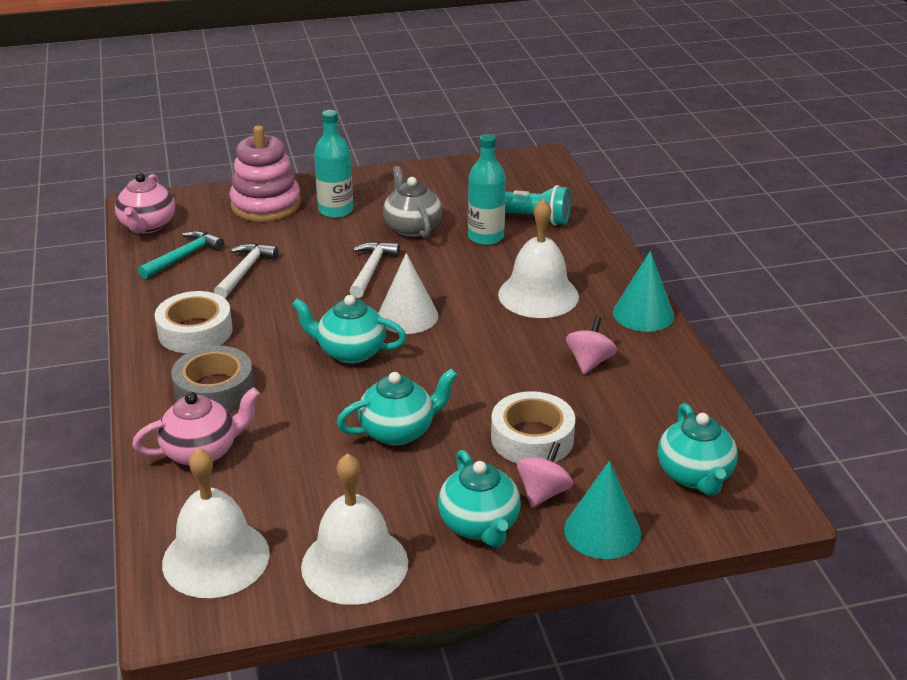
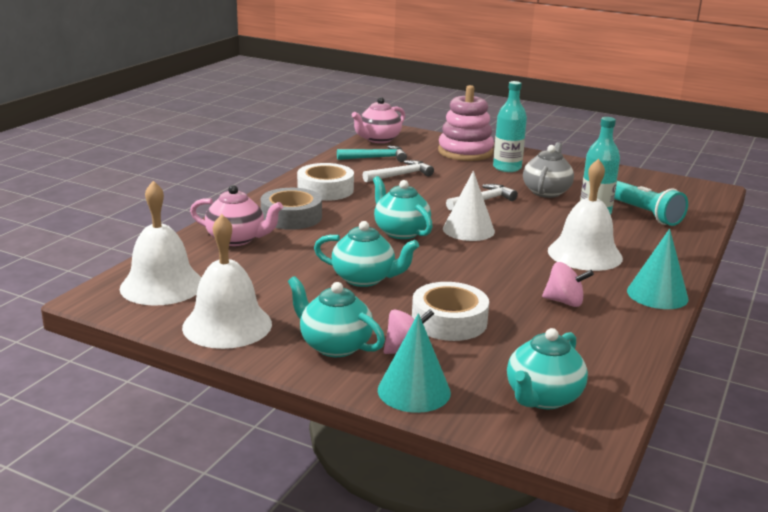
camera: 40 degrees right, 10 degrees down
turquoise teapot [438,450,521,547] -> turquoise teapot turned 105 degrees clockwise [288,276,385,357]
pink spinning top [566,316,617,374] -> pink spinning top turned 45 degrees clockwise [542,262,594,307]

